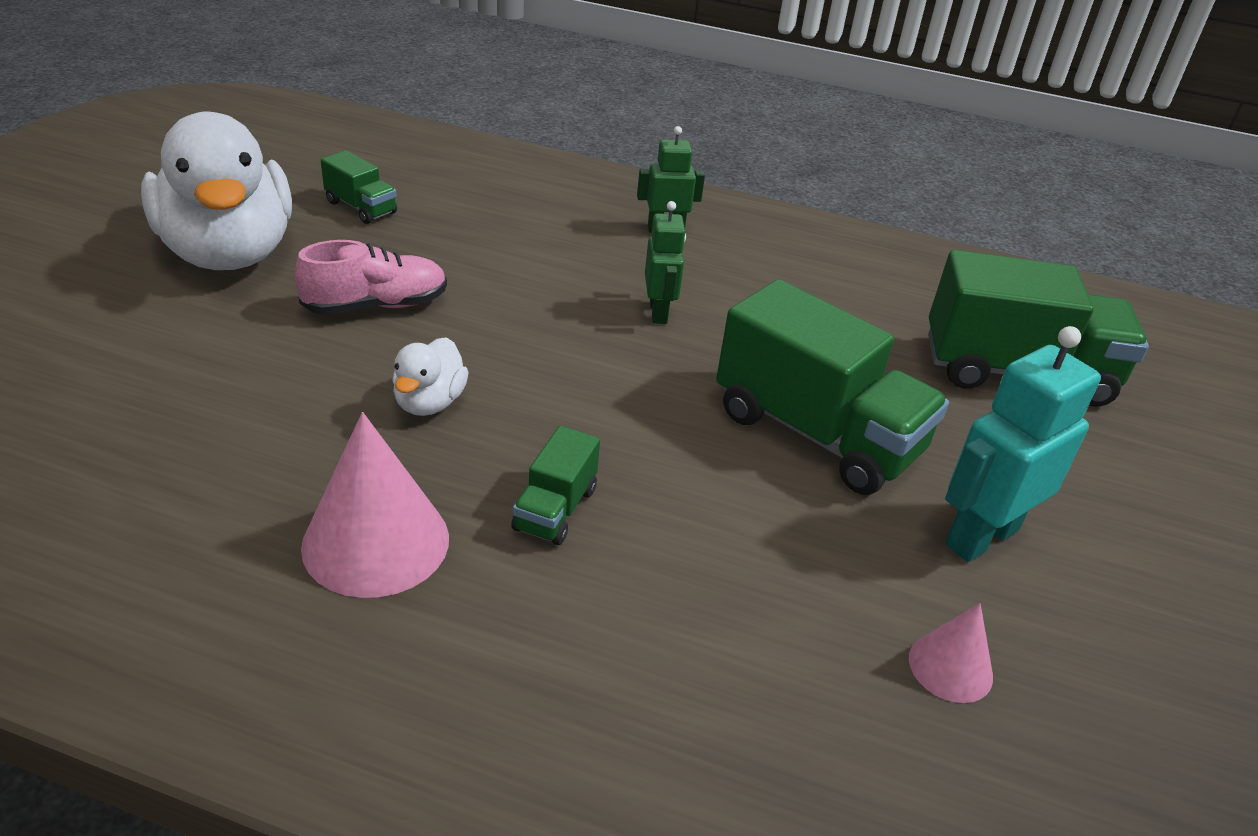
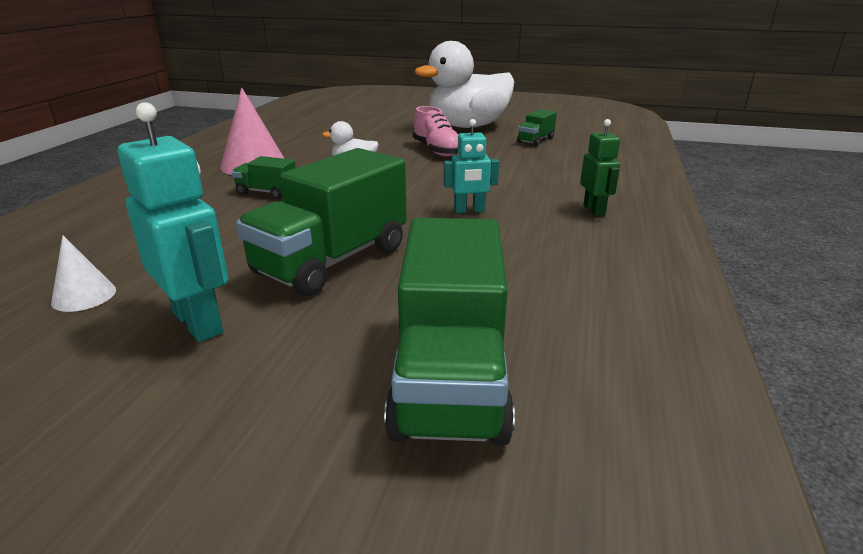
camera: 90 degrees right, 10 degrees down
green robot [645,201,686,324] -> turquoise robot [444,119,499,213]
pink cone [909,603,993,703] -> white cone [51,235,116,312]

